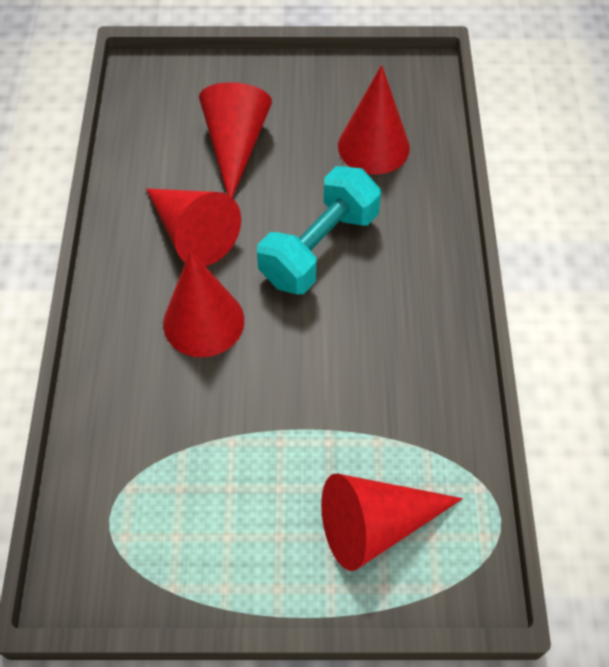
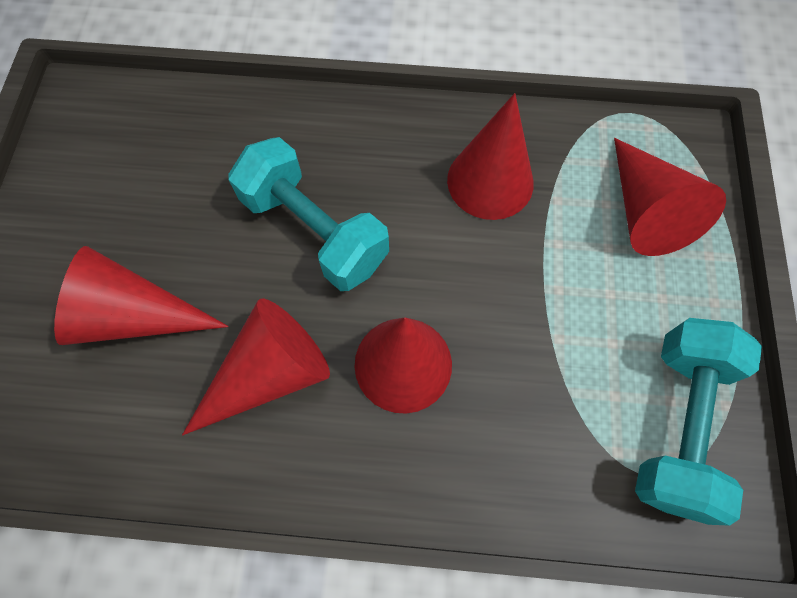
camera: 85 degrees left, 10 degrees up
red cone [338,65,410,174] -> red cone moved to [447,93,534,220]
none -> turquoise dumbbell [635,318,762,526]

